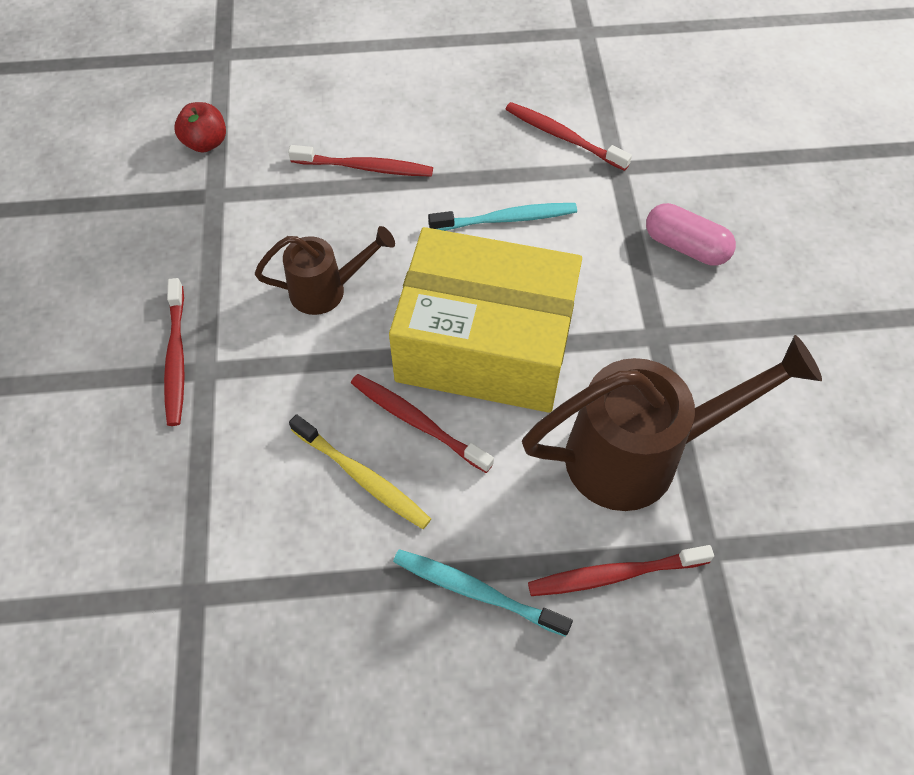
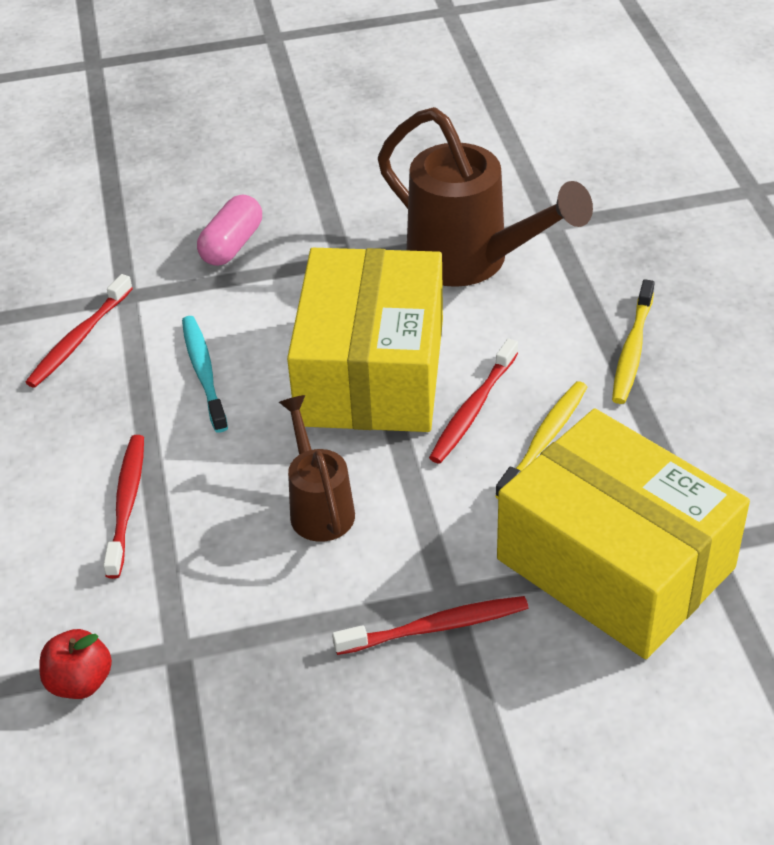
camera: 95 degrees left, 15 degrees down
turquoise toothbrush [393,549,573,637] -> yellow toothbrush [612,279,655,404]
brown watering can [522,335,822,511] -> brown watering can turned 150 degrees clockwise [378,107,593,287]
red toothbrush [528,545,714,596] -> none
none -> yellow box [497,409,750,659]

